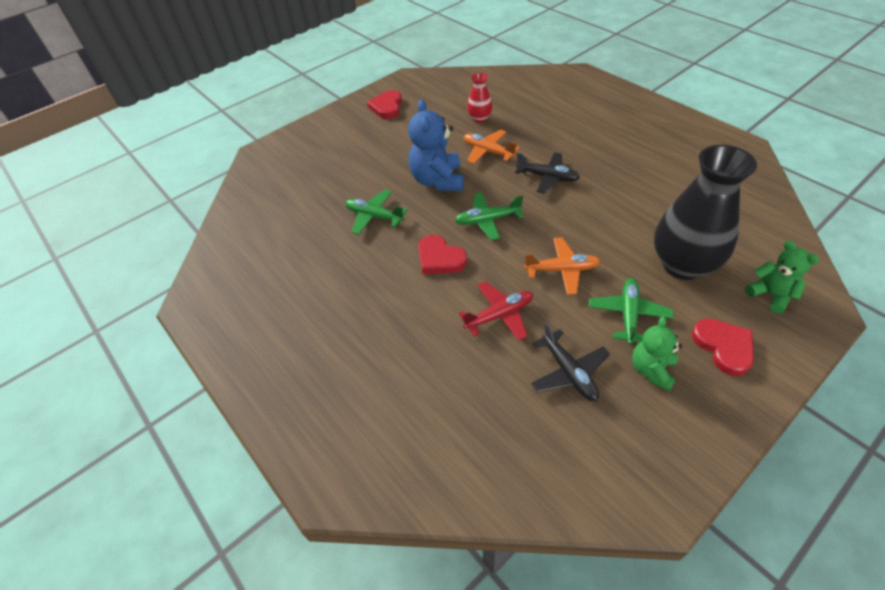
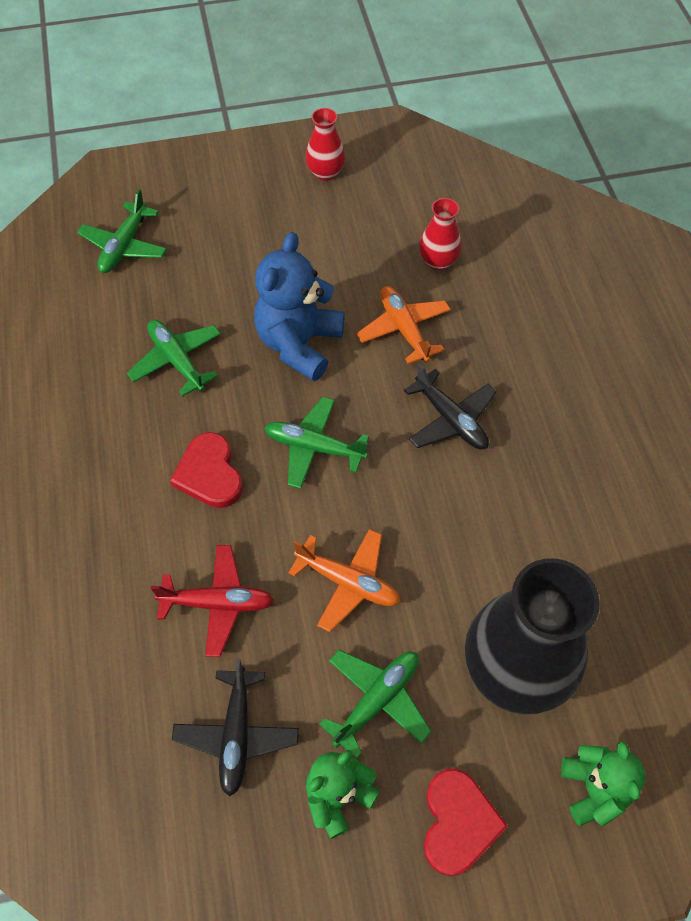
camera: 25 degrees right, 10 degrees up
red heart [367,90,402,119] -> red vase [306,108,345,181]
none -> green plane [77,189,167,273]

